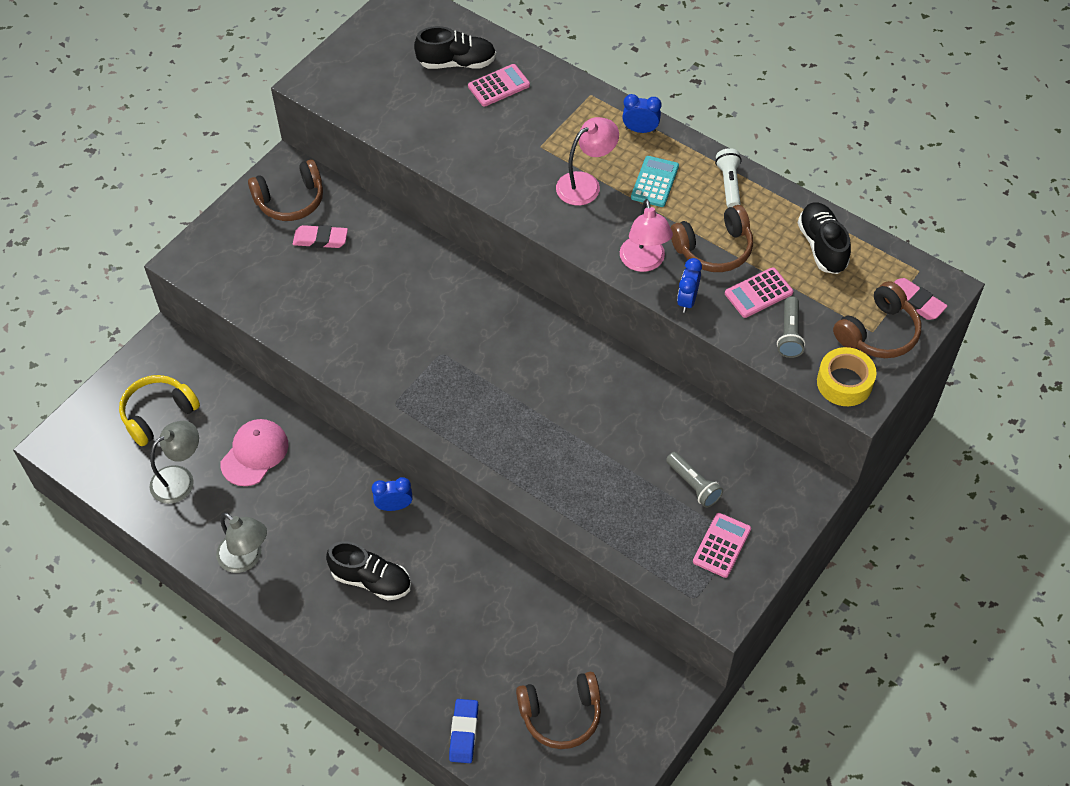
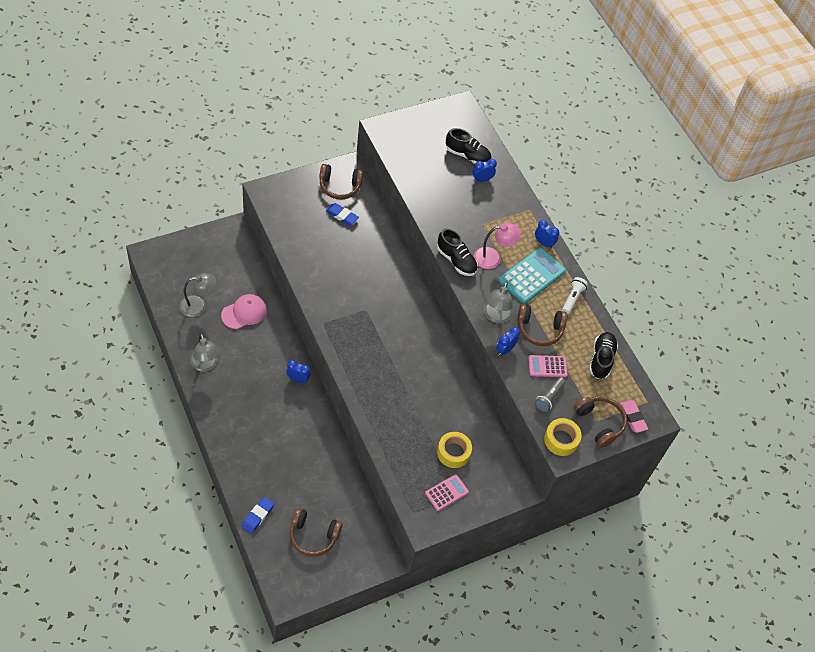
camera: 20 degrees right, 0 degrees up
yellow headphones [119,375,200,446] -> none
pink eraser [293,225,348,248] -> blue eraser [326,203,359,225]
black shoe [326,541,411,601] -> black shoe moved to [437,228,478,276]
pink calculator [468,64,530,107] -> blue clock [472,159,497,182]
pink lamp [620,199,673,272] -> grey lamp [484,282,513,323]
turquoise calculator [631,156,679,207] -> turquoise calculator [499,248,566,304], size x1.71
grey flashlight [666,452,723,508] -> yellow tape [437,432,472,468]
brown headphones [833,281,922,358] -> brown headphones turned 105 degrees counterclockwise [573,396,627,448]

